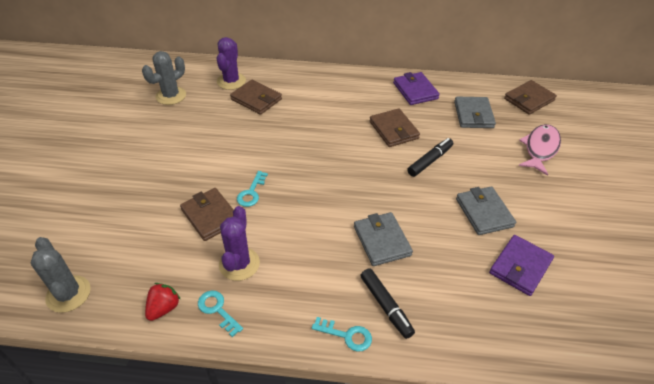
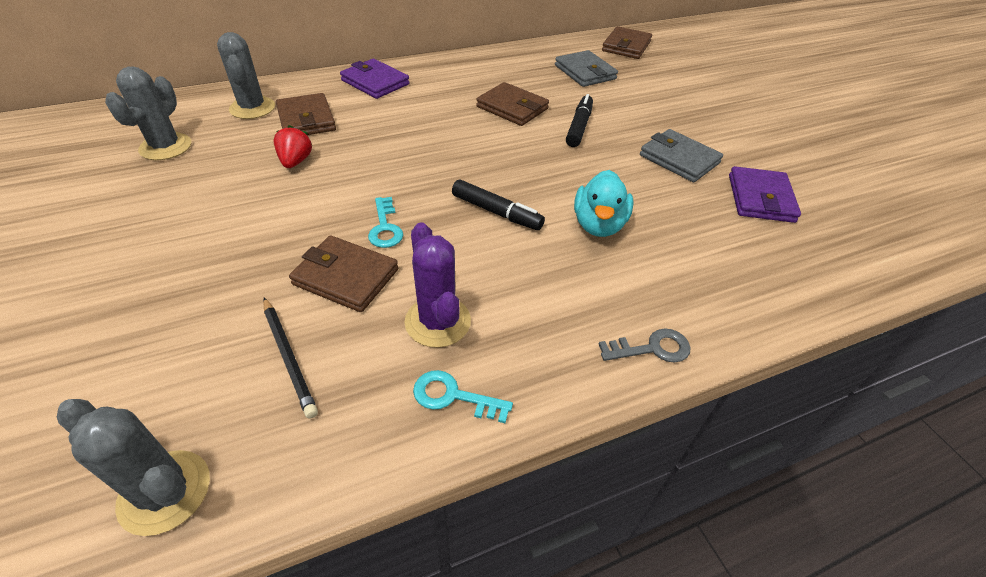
camera: 30 degrees left, 0 degrees up
red strawberry [145,283,181,321] -> red strawberry moved to [274,125,312,168]
purple cactus [217,37,246,90] -> grey cactus [217,32,275,119]
brown wallet [230,80,282,115] -> brown wallet turned 60 degrees clockwise [276,93,336,135]
turquoise key [312,317,372,352] -> grey key [599,328,690,363]
grey wallet [354,212,413,266] -> turquoise duck [574,170,633,237]
black marker [360,268,415,339] -> black marker moved to [452,180,545,230]
purple wallet [393,72,440,105] -> purple wallet moved to [340,59,410,99]
pink fish [518,124,561,176] -> none
none -> black pencil [263,298,318,419]

